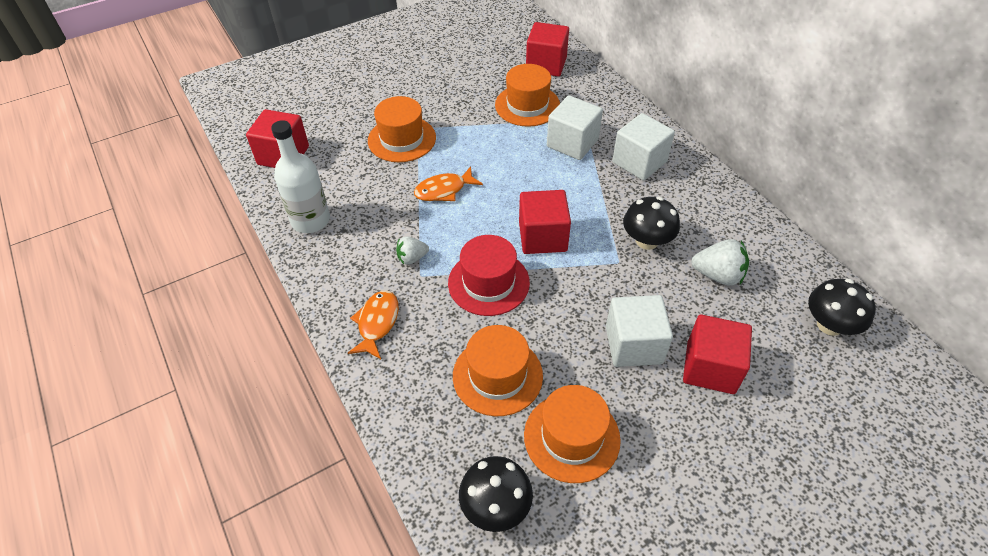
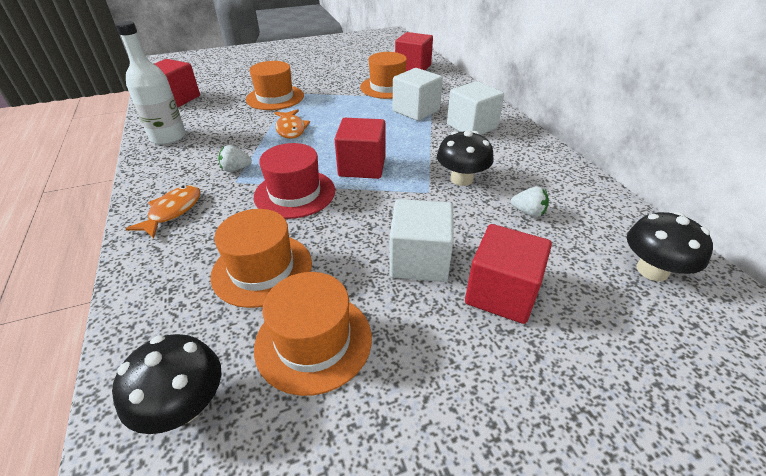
camera: 10 degrees right, 10 degrees down
orange fish [414,166,483,201] -> orange fish turned 90 degrees counterclockwise [274,109,310,139]
white strawberry [691,239,749,286] -> white strawberry [511,186,549,217], size x0.63

